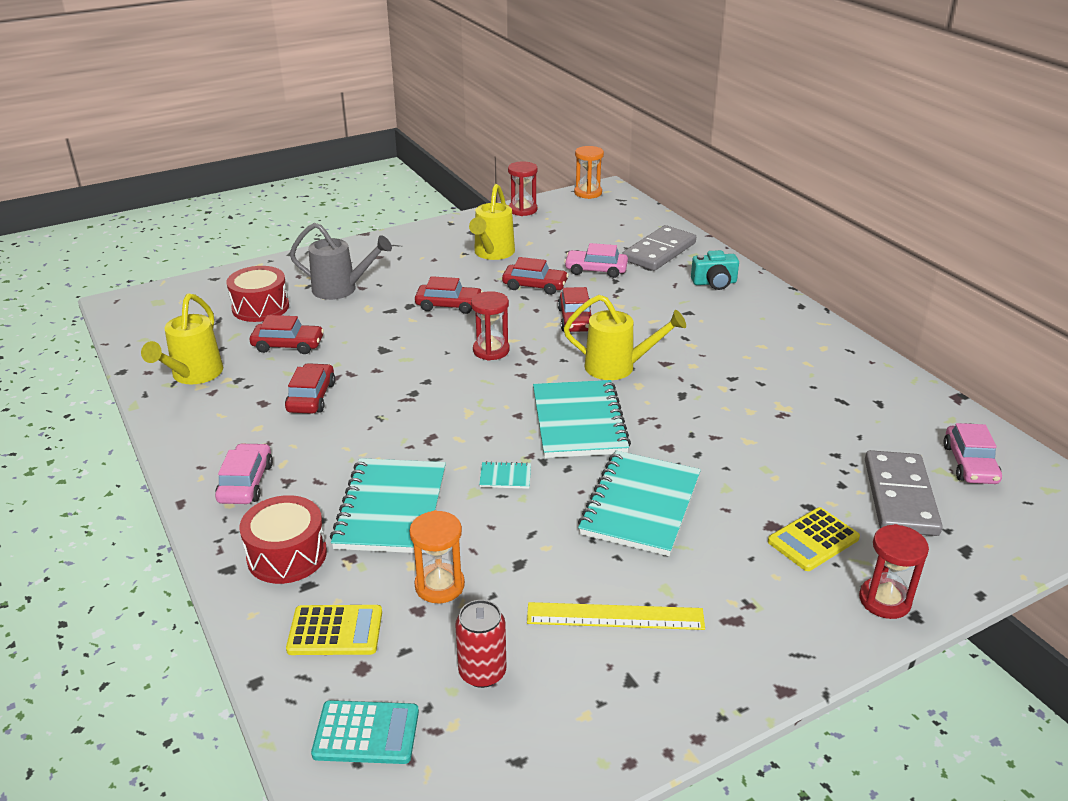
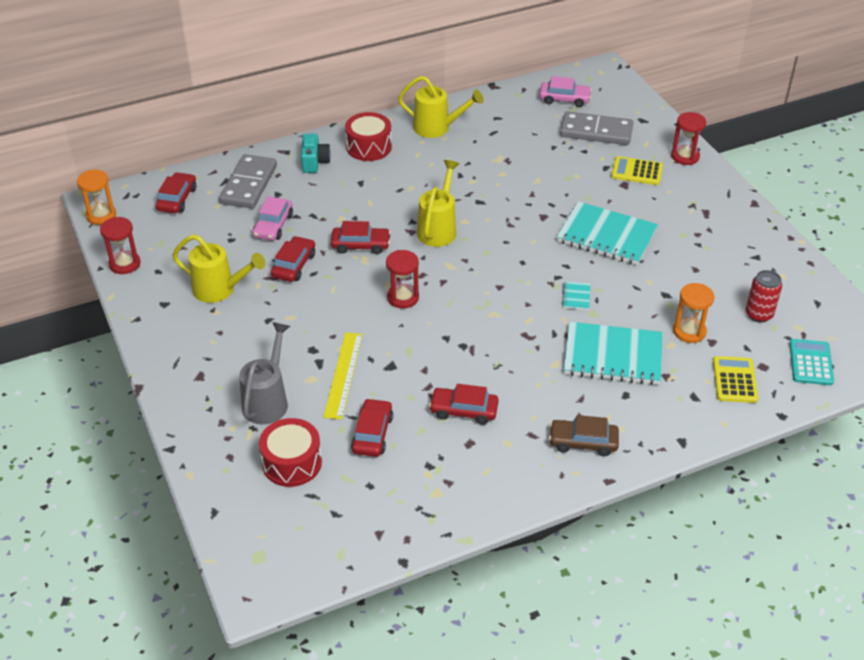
camera: 85 degrees left, 10 degrees up
yellow watering can [141,293,223,384] -> yellow watering can moved to [398,76,484,138]
pink car [215,443,273,504] -> brown car [549,415,619,456]
red drum [239,495,327,584] -> red drum moved to [345,112,392,161]
red car [415,276,483,314] -> red car moved to [156,172,197,213]
yellow ruler [527,602,705,630] -> yellow ruler moved to [323,332,363,420]
turquoise notebook [533,380,631,458] -> none
grey domino [622,225,696,271] -> grey domino turned 60 degrees clockwise [219,154,277,209]
yellow calculator [768,507,860,571] -> yellow calculator turned 135 degrees clockwise [611,156,663,185]

